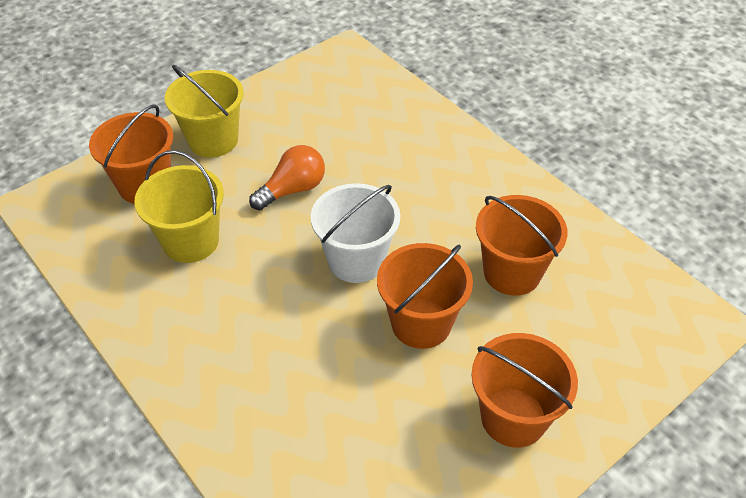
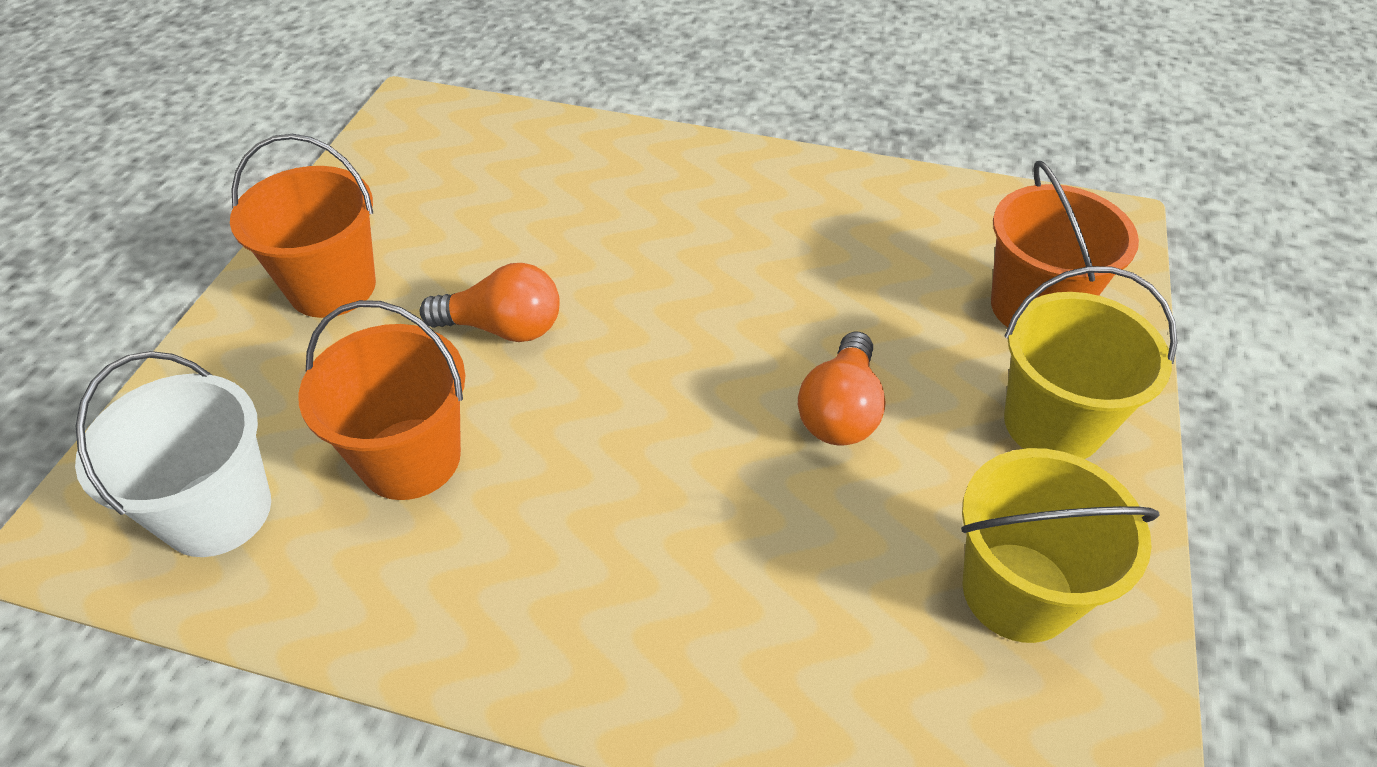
camera: 145 degrees right, 0 degrees up
yellow bucket [134,150,224,263] -> yellow bucket moved to [961,448,1160,643]
white bucket [311,183,400,283] -> white bucket moved to [75,351,271,557]
orange bucket [377,243,473,349] -> orange light bulb [420,263,560,342]

